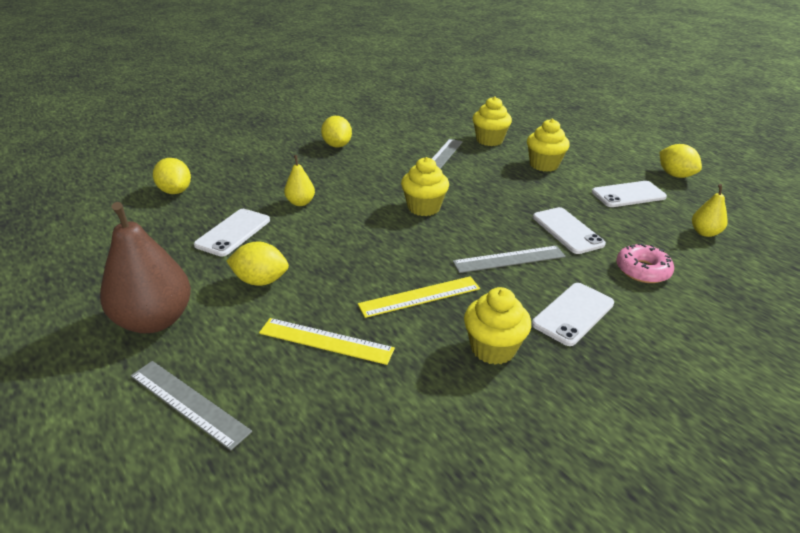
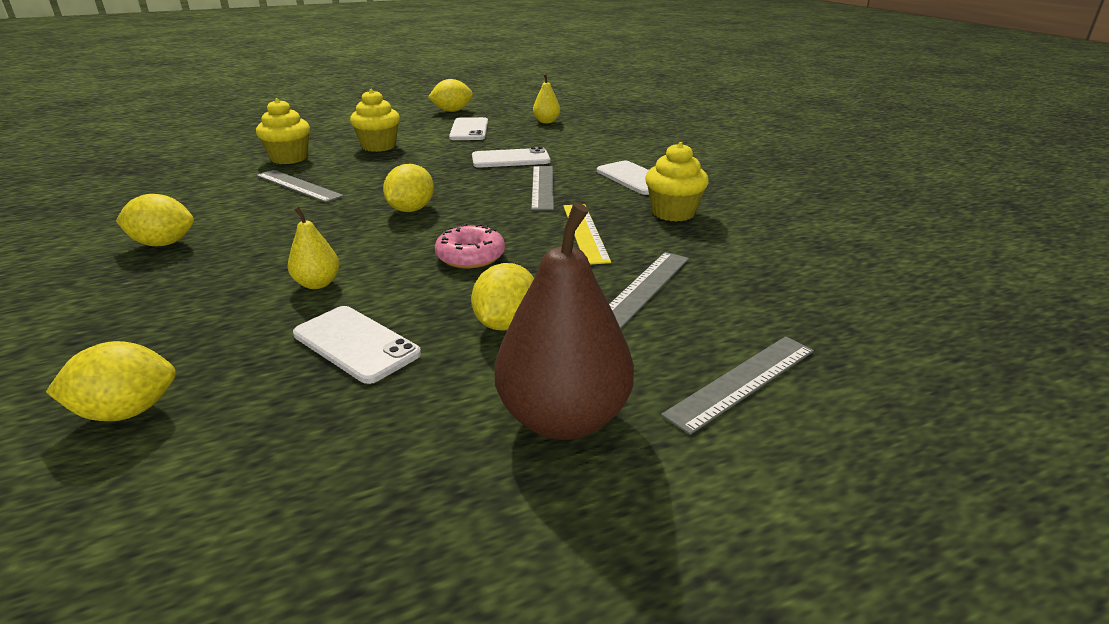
camera: 75 degrees left, 5 degrees down
yellow ruler [259,318,395,365] -> grey ruler [609,252,689,329]
yellow cupcake [401,157,449,216] -> yellow lemon [383,164,434,212]
pink donut [616,243,674,283] -> pink donut moved to [435,224,505,268]

